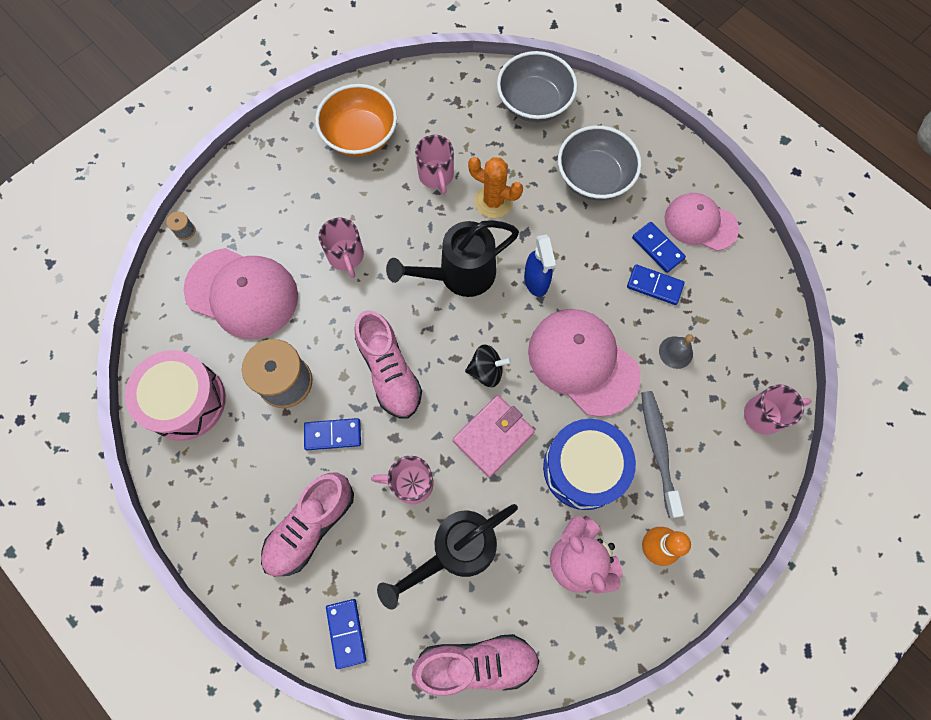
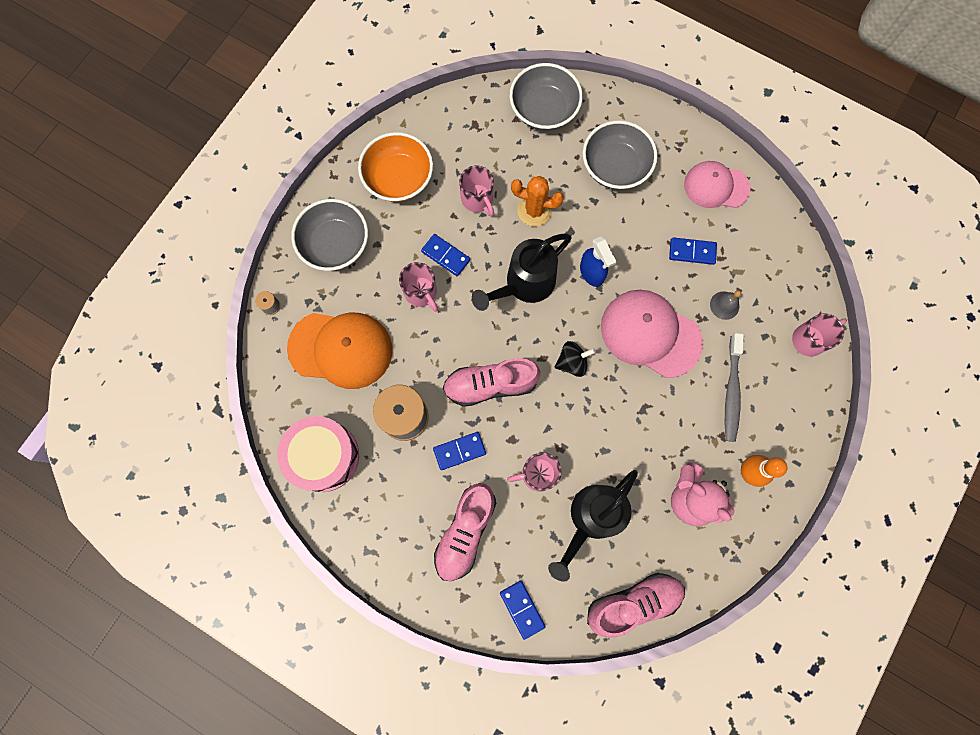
camera: 15 degrees left, 5 degrees up
pink cap [183,248,298,339] -> orange cap [287,313,392,389]
pink shoe [354,310,422,419] -> pink shoe turned 120 degrees clockwise [443,358,540,407]
pink wallet [453,395,535,477] -> none
blue drum [543,419,636,510] -> none
blue domino [632,222,686,273] -> blue domino moved to [421,234,470,276]
grey toothbrush [641,391,684,518] -> grey toothbrush turned 150 degrees counterclockwise [725,333,744,442]
none -> grey bowl [291,199,368,271]

